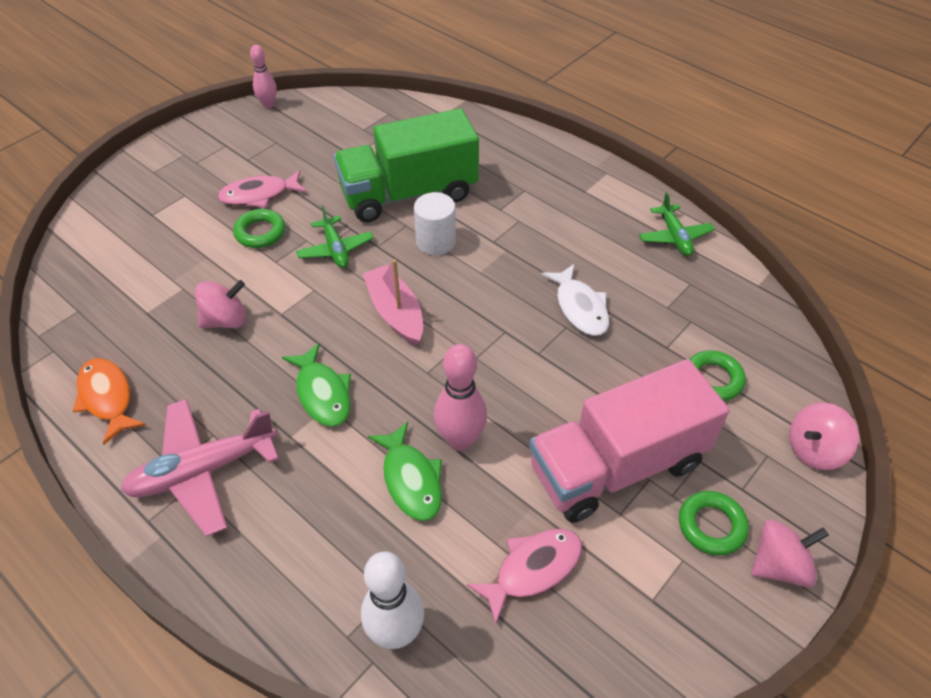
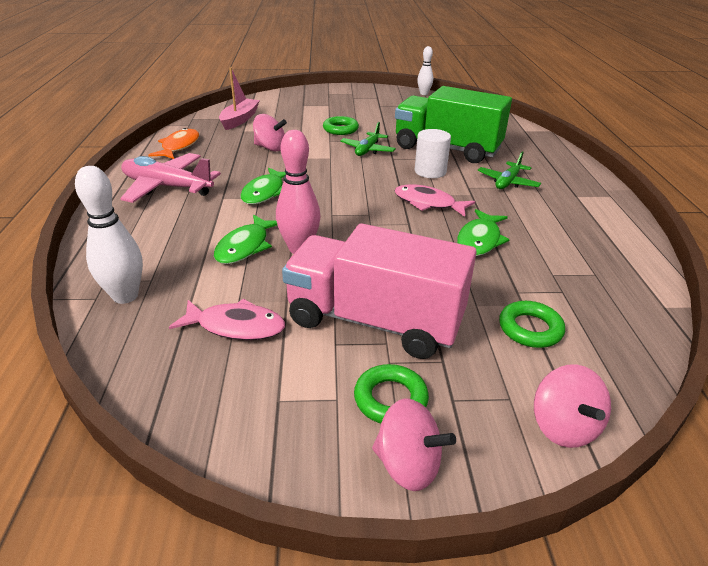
camera: 45 degrees right, 15 degrees down
pink fish [218,170,307,208] -> pink fish moved to [394,184,475,217]
pink bowling pin [250,45,277,108] -> white bowling pin [417,46,433,95]
pink boat [362,259,423,345] -> pink boat moved to [219,68,260,130]
white fish [541,263,609,336] -> green fish [457,209,510,256]
green plane [639,192,715,256] -> green plane moved to [477,152,541,189]
pink spinning top [789,403,859,470] -> pink spinning top turned 120 degrees counterclockwise [534,364,611,448]

